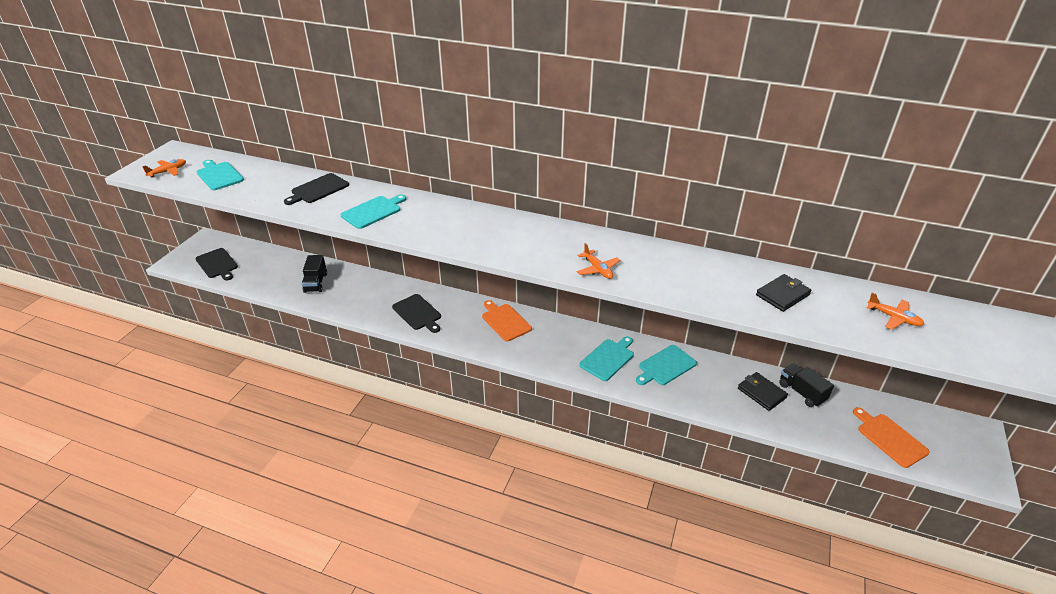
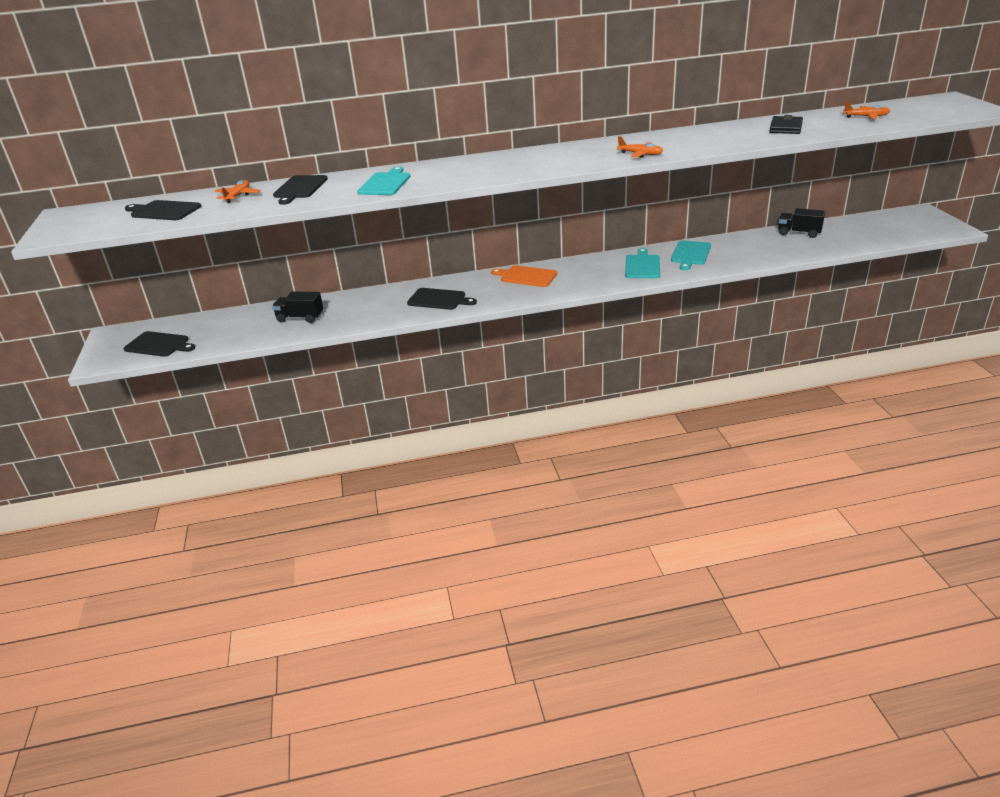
camera: 30 degrees left, 5 degrees down
orange plane [142,159,186,178] -> orange plane moved to [214,180,261,203]
turquoise cutting board [197,160,244,190] -> black cutting board [125,200,201,220]
black truck [302,255,327,293] -> black truck turned 135 degrees clockwise [272,291,323,323]
black wallet [738,372,788,411] -> none
orange cutting board [853,407,930,468] -> none

